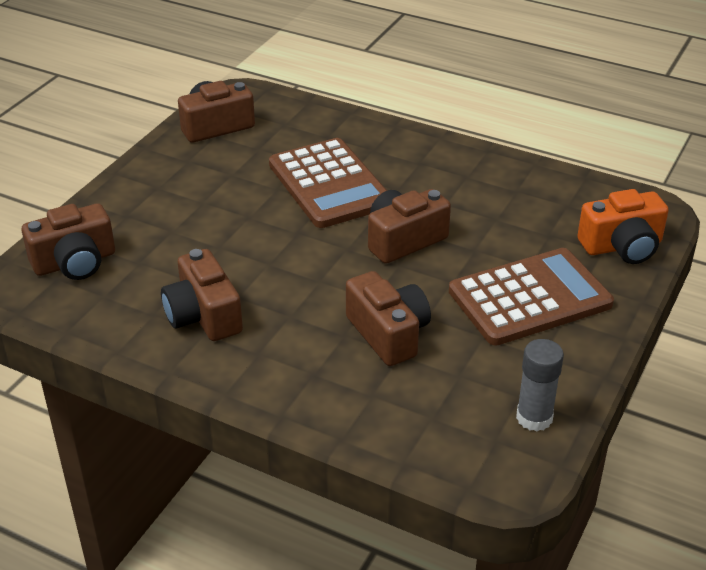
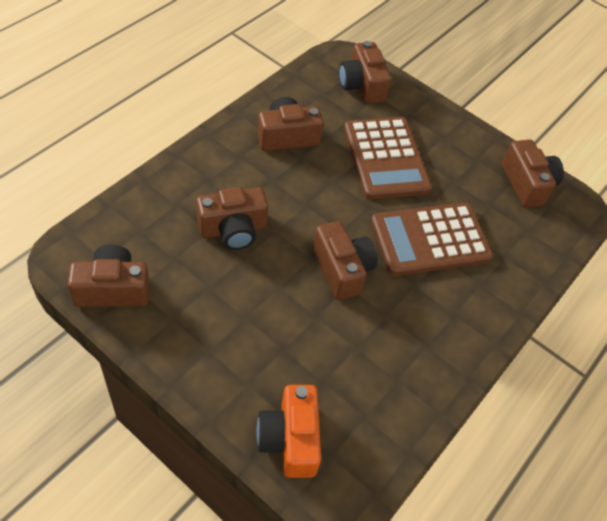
camera: 95 degrees right, 15 degrees up
brown calculator [449,248,614,346] -> brown calculator moved to [344,117,432,199]
grey glue stick [516,339,564,431] -> brown camera [67,245,150,307]

